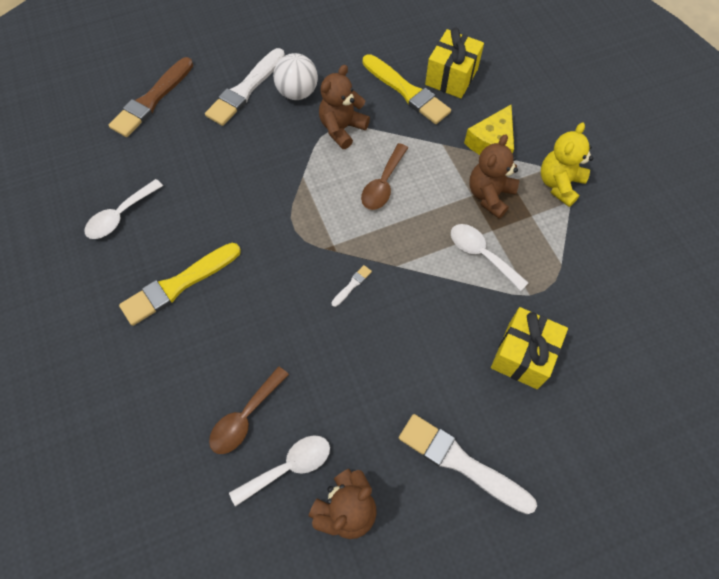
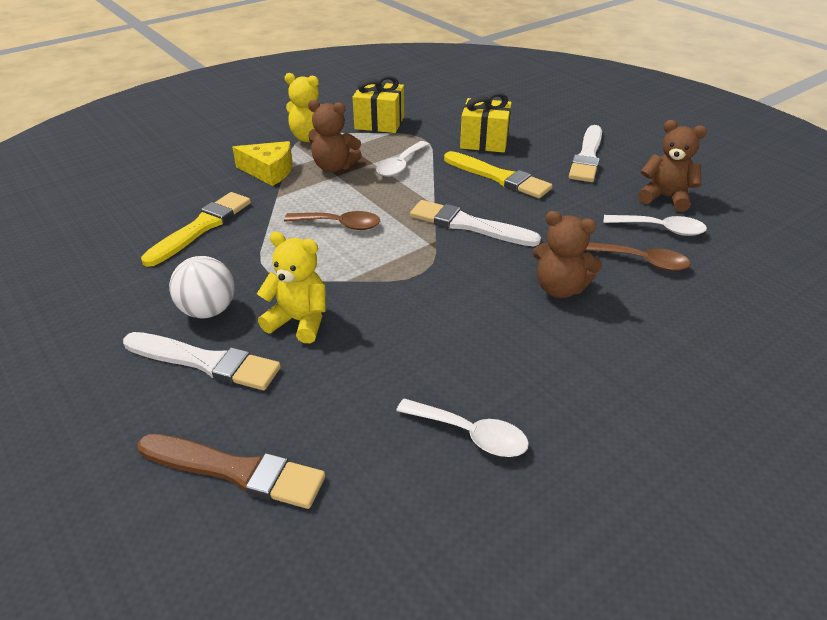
camera: 105 degrees left, 25 degrees down
yellow brush [119,243,241,326] -> yellow brush moved to [444,151,552,198]
white spoon [229,436,330,506] -> white spoon turned 150 degrees clockwise [604,215,707,236]
brown teddy bear [319,65,370,149] -> brown teddy bear moved to [533,211,602,298]
white brush [331,265,372,307] -> white brush [410,200,541,246], size x2.40
yellow gift [425,28,484,98] -> yellow gift moved to [353,75,404,133]
none -> yellow teddy bear [257,232,326,343]

